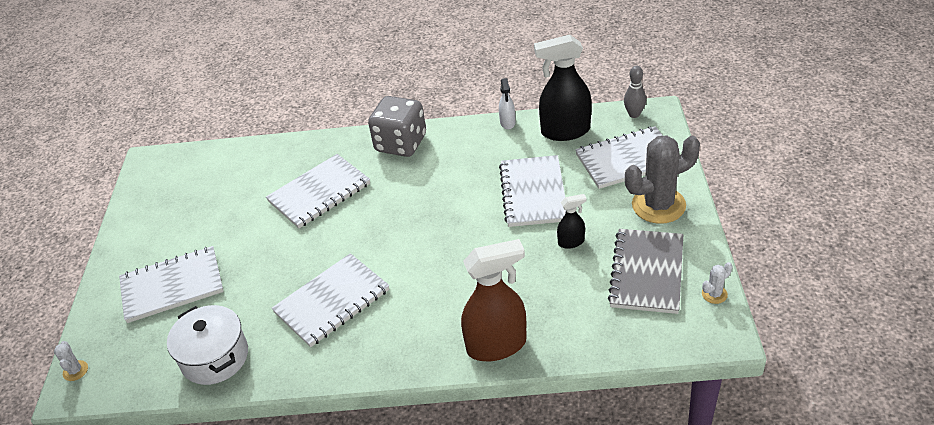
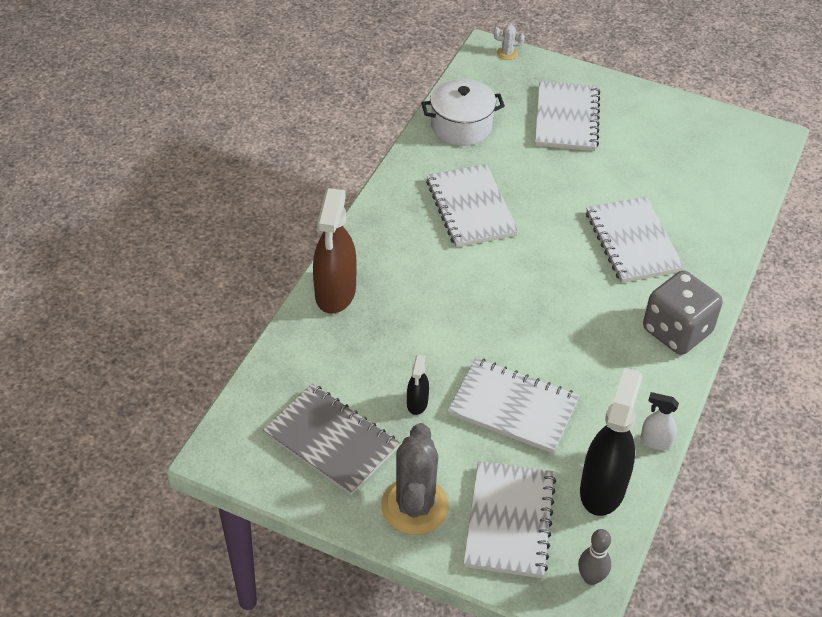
camera: 110 degrees right, 5 degrees up
white cactus [702,262,733,304] -> none

